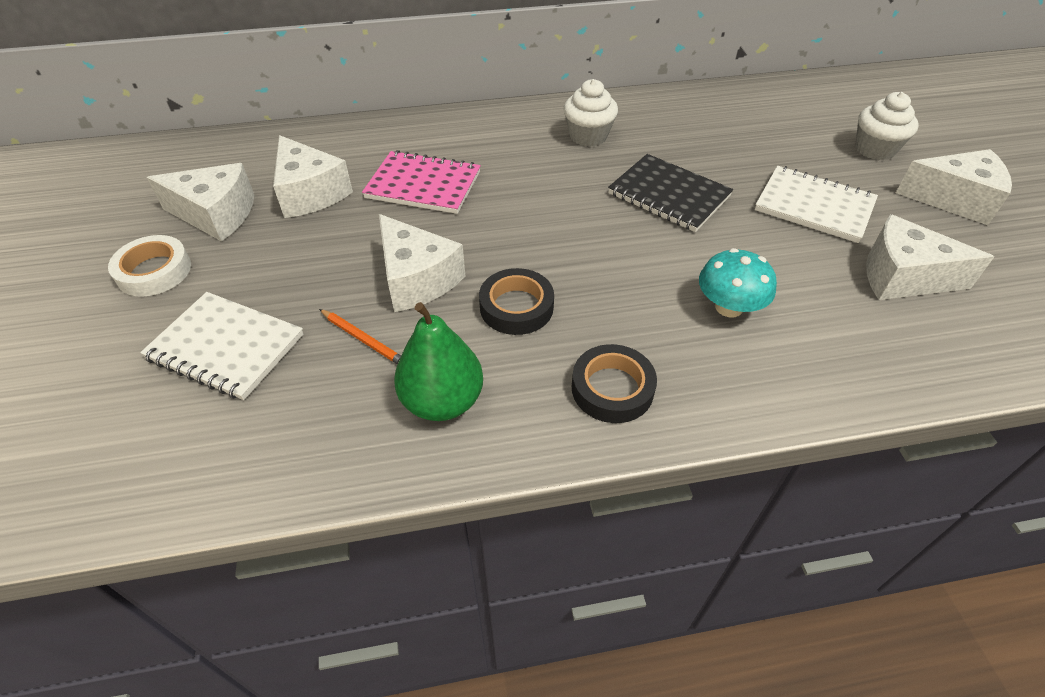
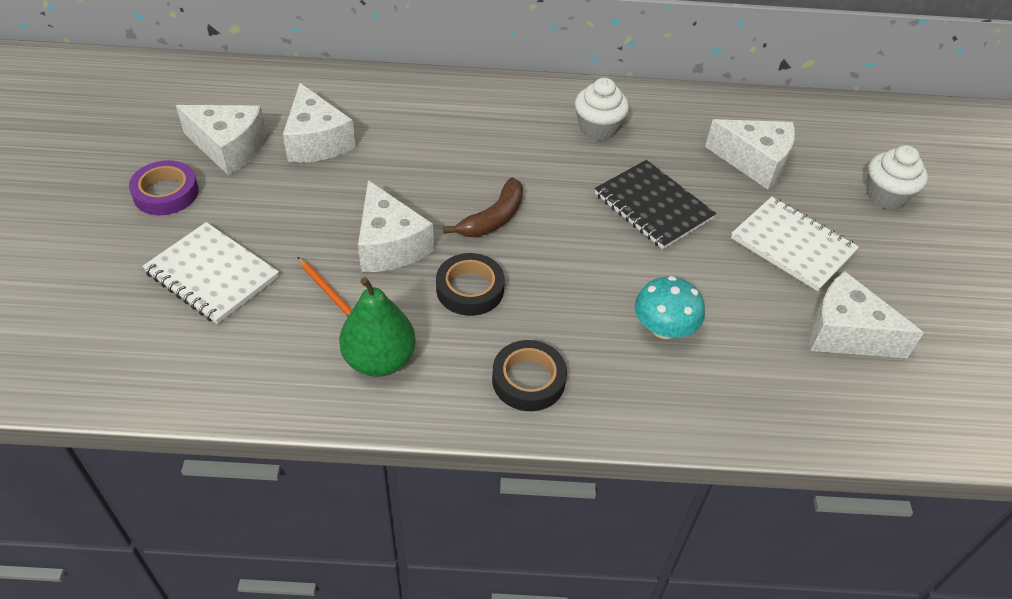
camera: 10 degrees right, 0 degrees up
white tape [108,235,191,297] -> purple tape [129,160,199,215]
pink notebook [362,150,481,214] -> none
white cheese [896,149,1012,225] -> white cheese moved to [705,119,795,189]
none -> brown banana [443,177,523,237]

